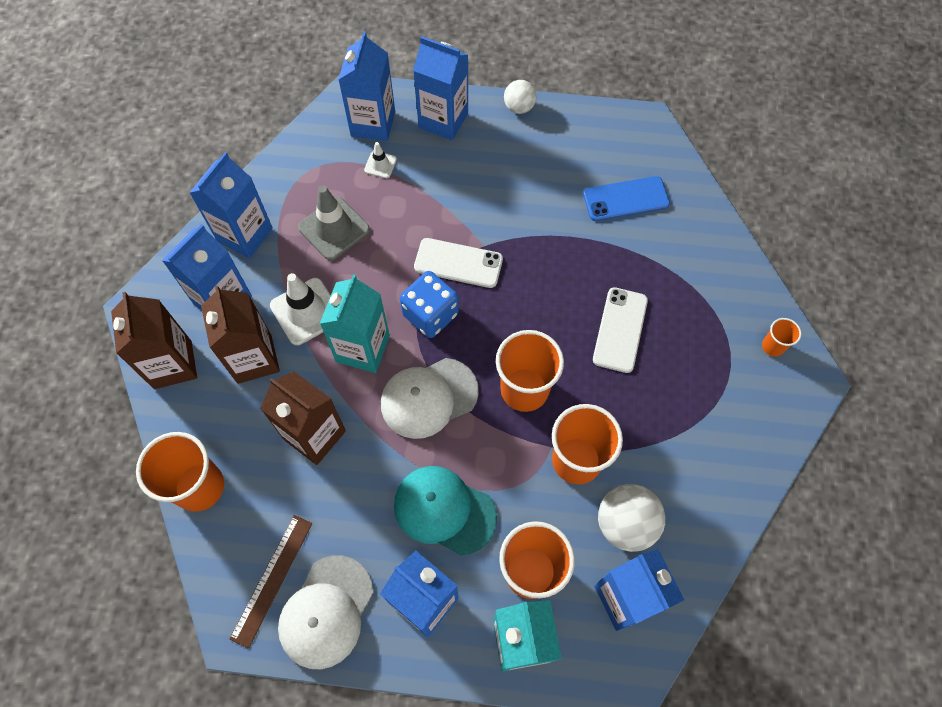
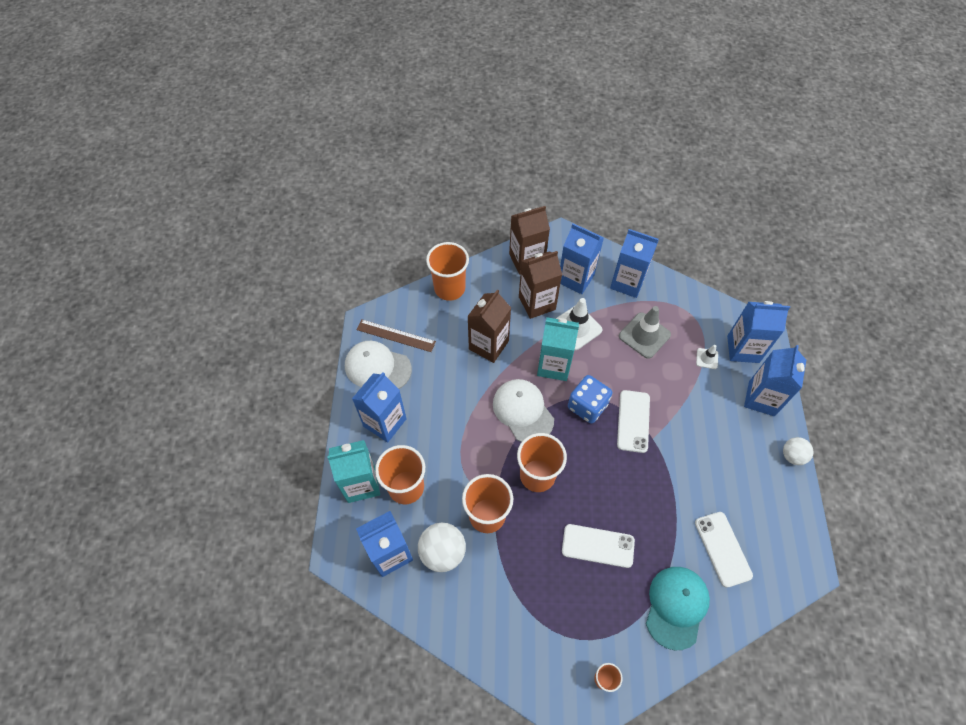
camera: 85 degrees right, 5 degrees down
turquoise cap [394,466,497,556] -> turquoise cap moved to [646,567,710,650]
blue phone [583,176,670,221] -> white phone [695,512,753,588]

